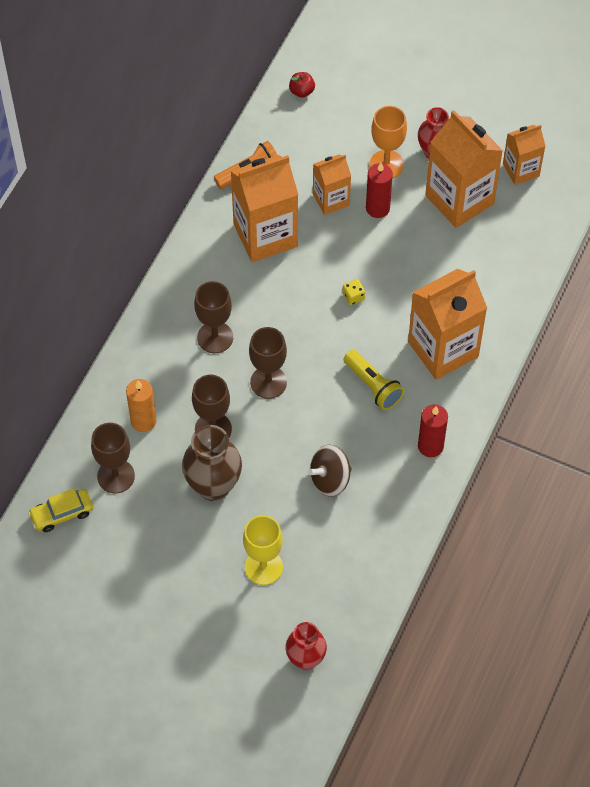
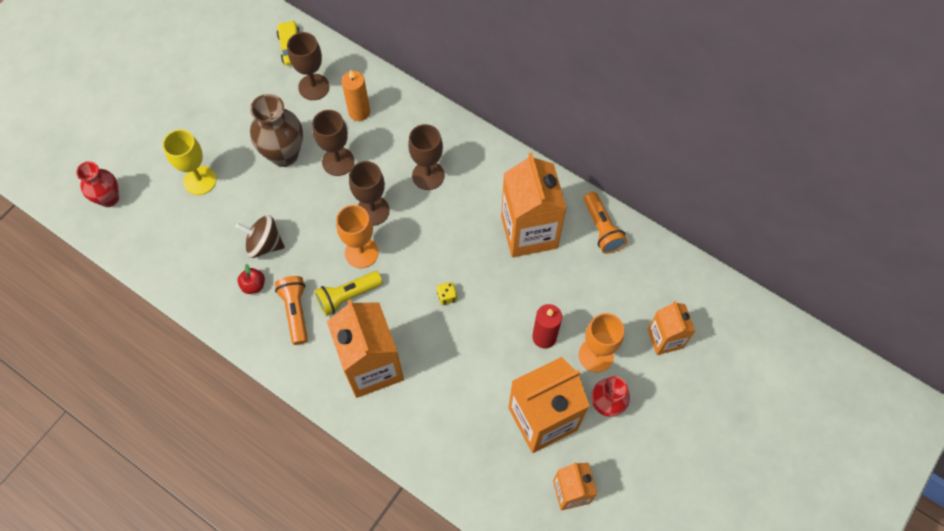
camera: 100 degrees right, 5 degrees up
red apple [289,72,315,98] -> red apple moved to [238,264,265,294]
brown spinning top [308,445,352,497] -> brown spinning top turned 60 degrees counterclockwise [235,215,285,258]
orange carton [313,154,351,215] -> orange carton moved to [648,301,695,355]
red candle [418,404,448,457] -> none
none -> orange flashlight [275,276,308,345]
none -> orange goblet [336,205,379,268]

